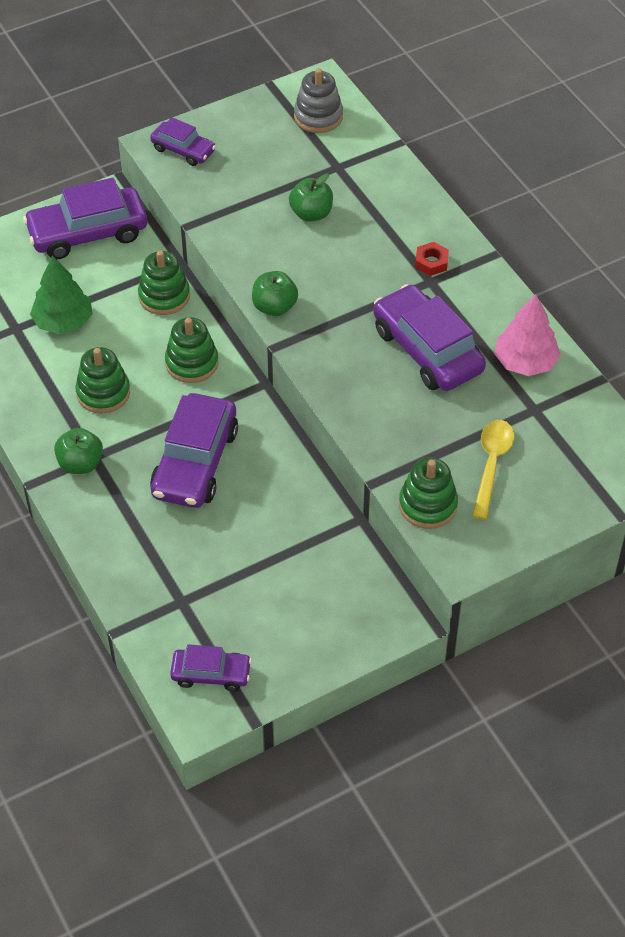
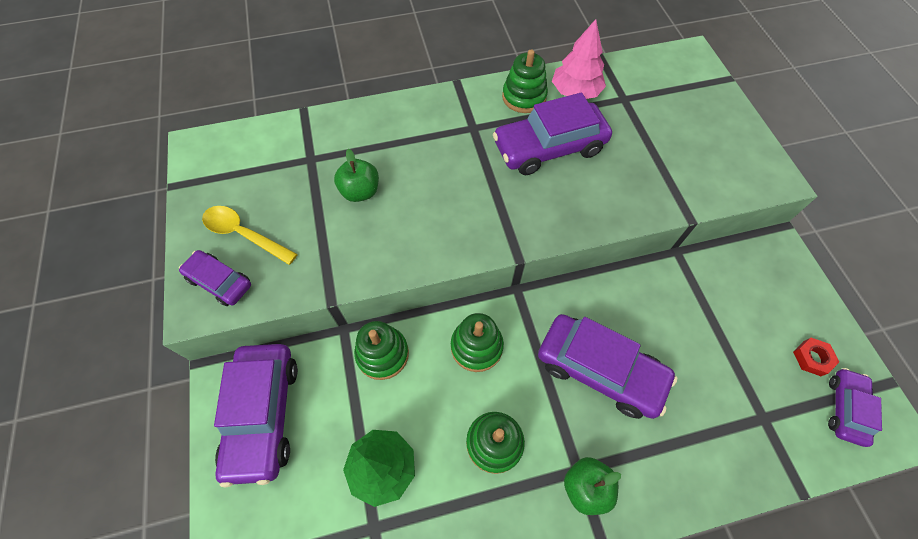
camera: 75 degrees left, 10 degrees up
purple car [150,117,216,166] -> purple car turned 105 degrees counterclockwise [179,250,251,306]
green apple [252,271,298,316] -> none
grey stacking toy [294,68,343,133] -> none
green stacking toy [399,457,458,529] -> green stacking toy moved to [502,50,548,113]
red nut [415,242,449,276] -> red nut moved to [793,338,839,376]
yellow spoon [472,420,514,520] -> yellow spoon moved to [202,206,298,265]

